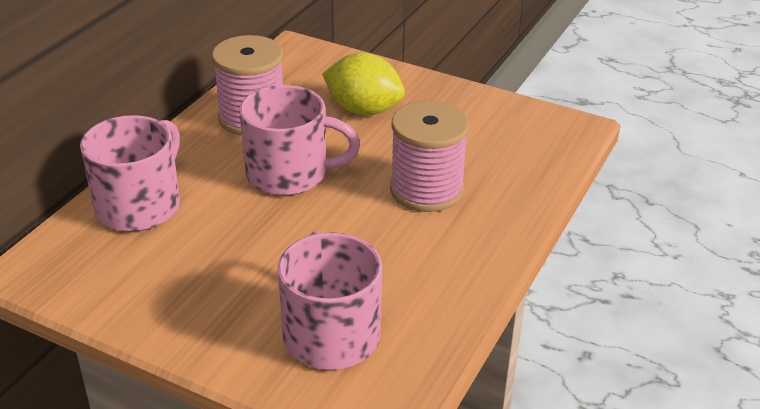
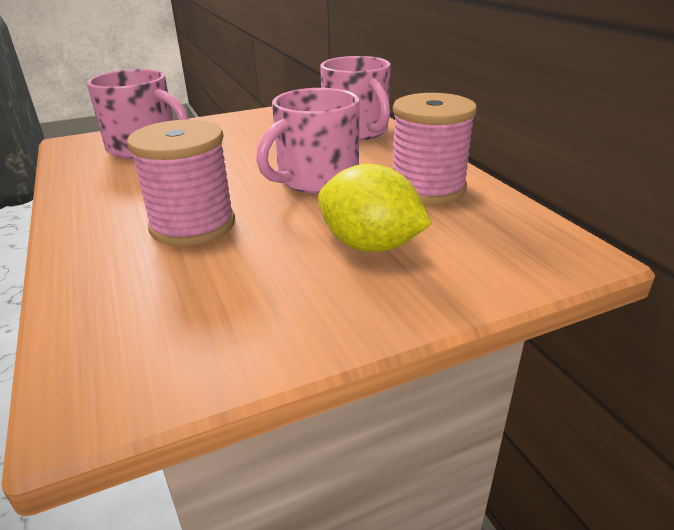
camera: 130 degrees right, 5 degrees down
yellow lemon [322,53,405,116] -> yellow lemon turned 60 degrees clockwise [318,164,432,252]

